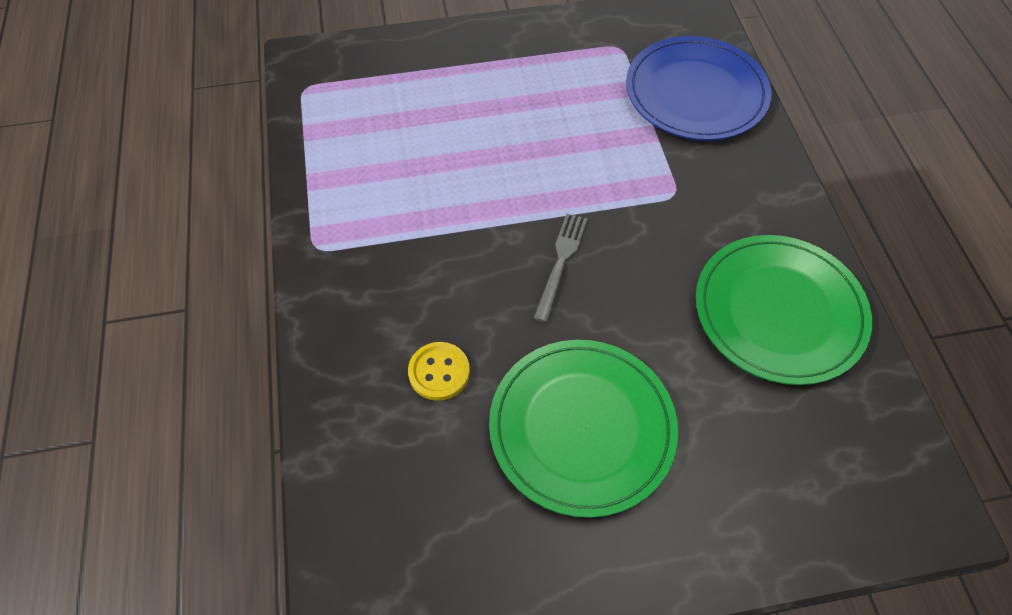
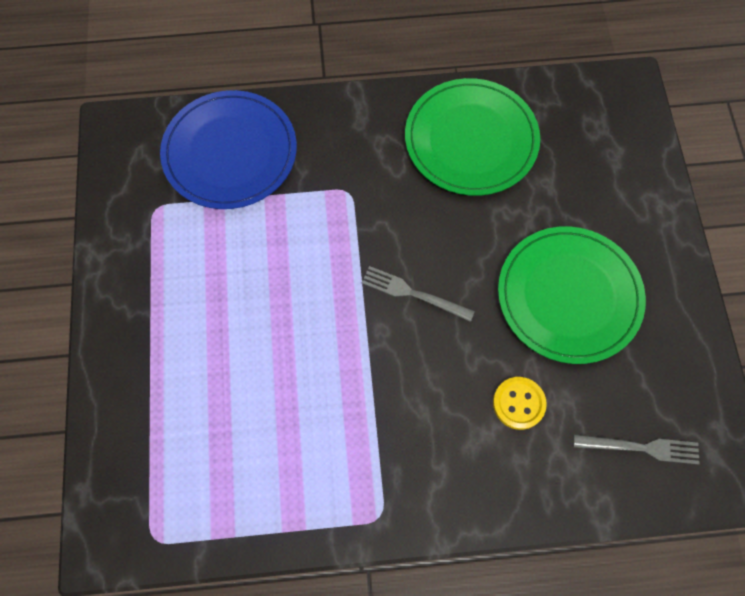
camera: 85 degrees left, 10 degrees up
none -> grey fork [573,434,699,464]

